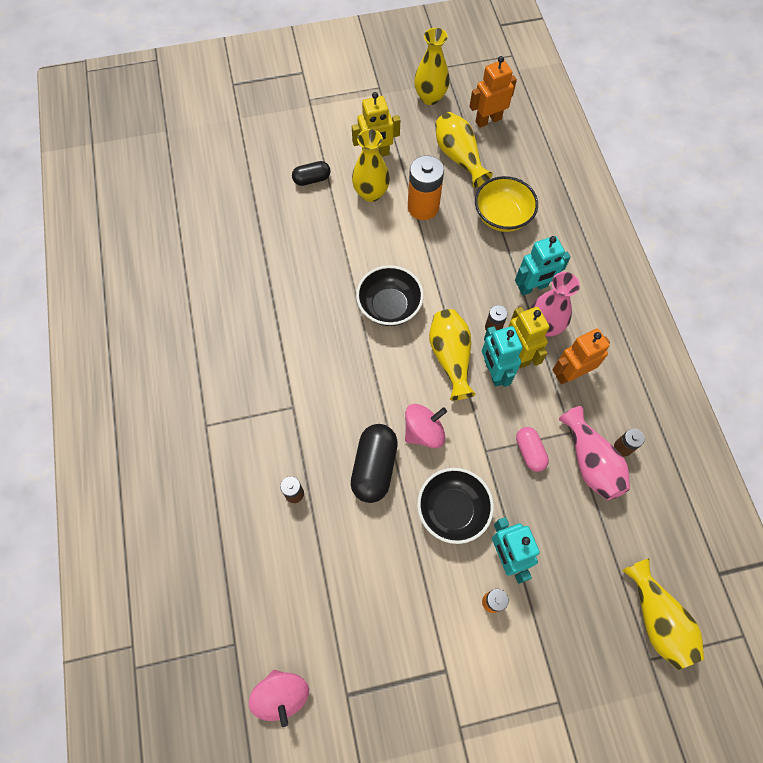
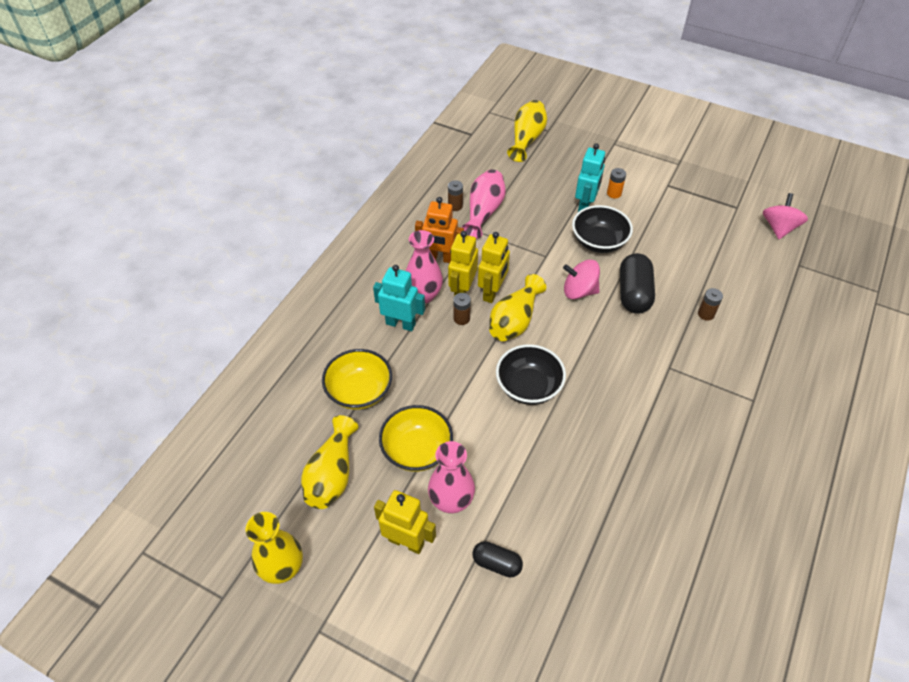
camera: 140 degrees left, 15 degrees down
black capsule [351,424,398,503] -> black capsule turned 45 degrees counterclockwise [620,253,655,314]
yellow vase [352,129,390,202] -> pink vase [428,441,475,513]
orange battery [408,155,444,220] -> yellow bowl [379,405,453,472]
orange robot [469,56,517,128] -> none
turquoise robot [482,326,522,387] -> yellow robot [478,232,510,303]
pink capsule [516,427,549,472] -> none

